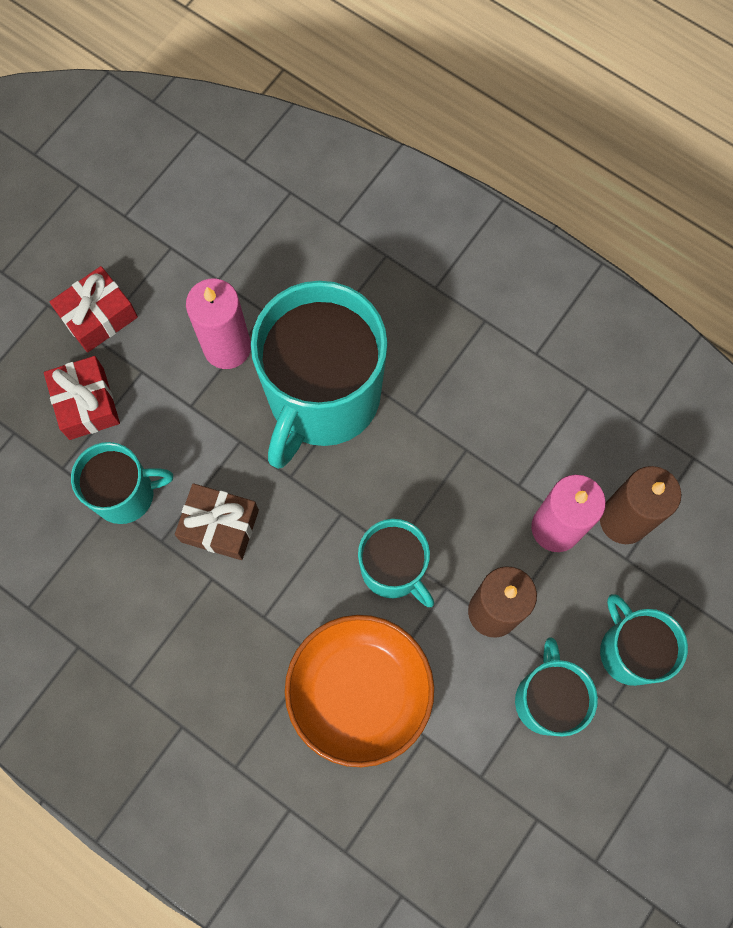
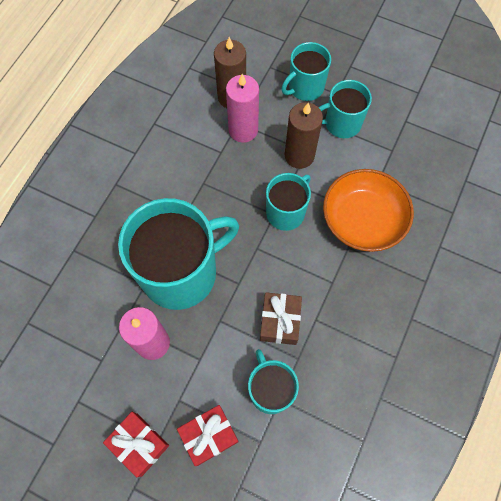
camera: 100 degrees left, 5 degrees down
turquoise mug [251,281,388,469] -> turquoise mug turned 45 degrees counterclockwise [118,198,239,310]

